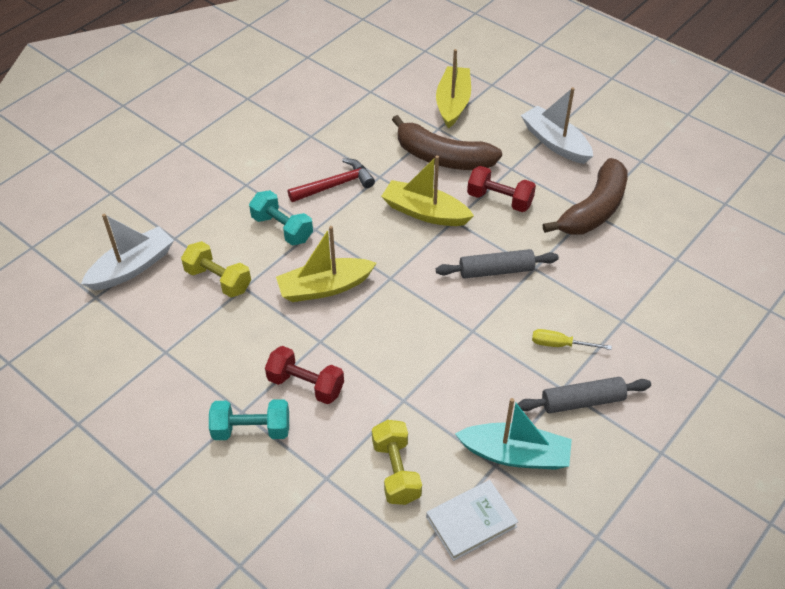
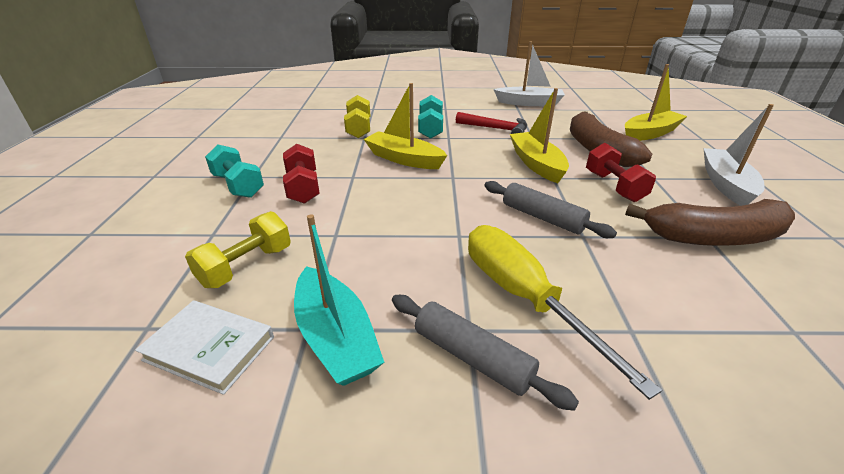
camera: 50 degrees right, 15 degrees down
white boat [81,214,174,291] -> white boat moved to [493,41,565,106]
yellow screwdriver [532,329,612,350] -> yellow screwdriver [468,225,662,400], size x2.13

